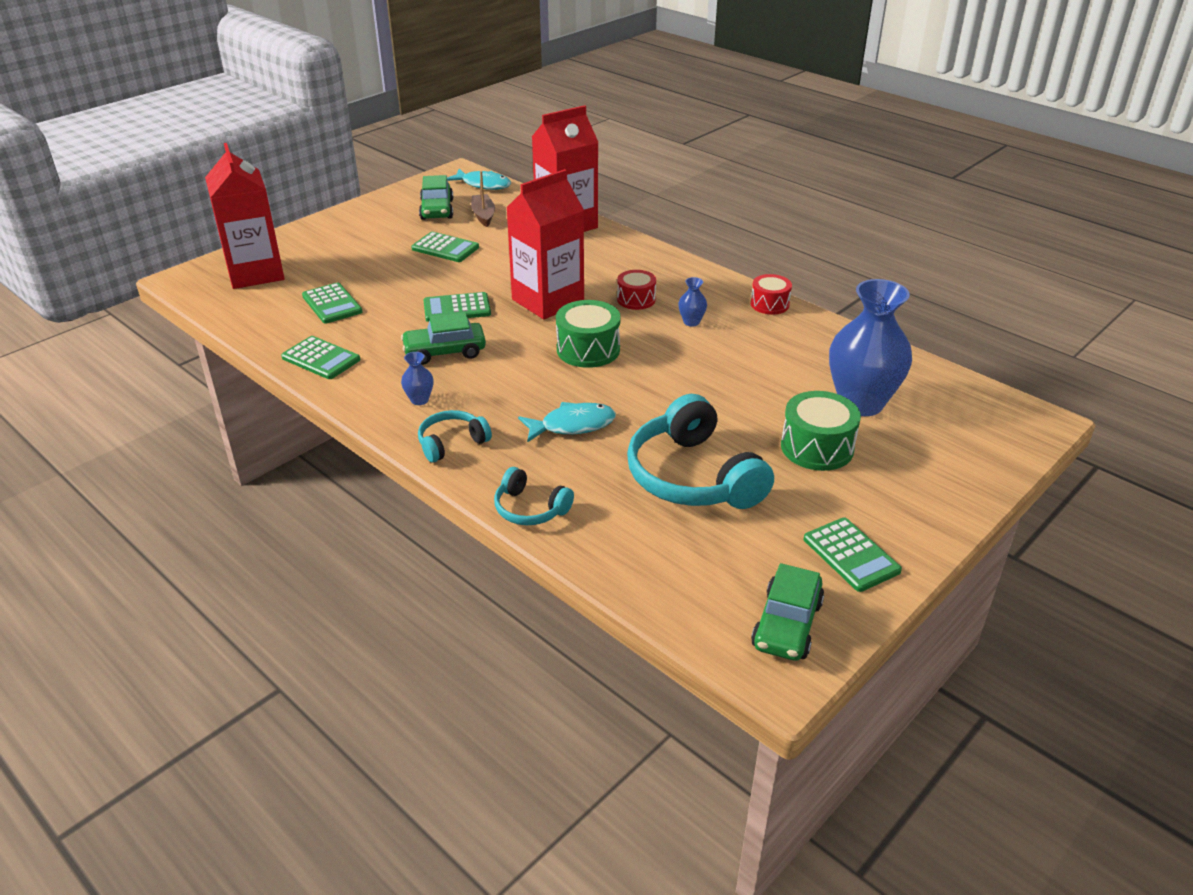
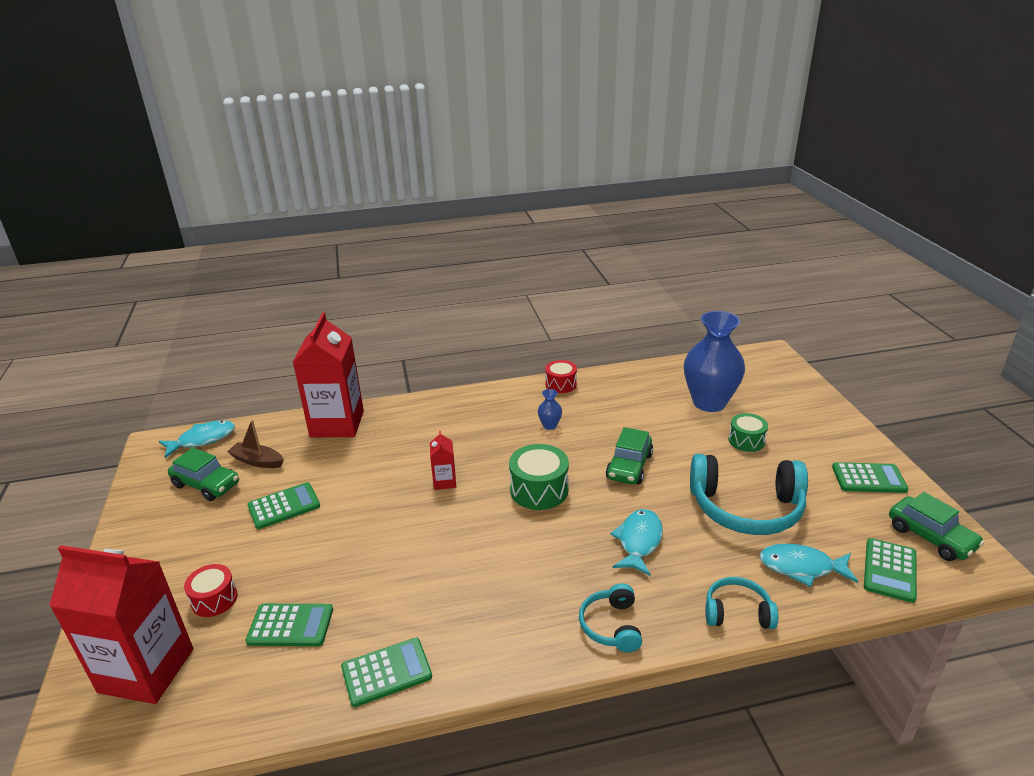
camera: 55 degrees left, 5 degrees down
green car [401,312,486,365] -> green car moved to [606,427,653,484]
blue vase [401,352,434,405] -> none
green calculator [423,292,491,322] -> green calculator moved to [864,538,917,603]
turquoise headphones [494,467,574,525] -> turquoise headphones turned 150 degrees counterclockwise [705,577,778,629]
red carton [506,169,584,319] -> red carton [430,431,456,490], size x0.44
red drum [617,270,656,310] -> red drum moved to [184,564,237,617]
green drum [781,391,861,471] -> green drum [728,413,768,452], size x0.65
none -> turquoise fish [759,544,858,587]

